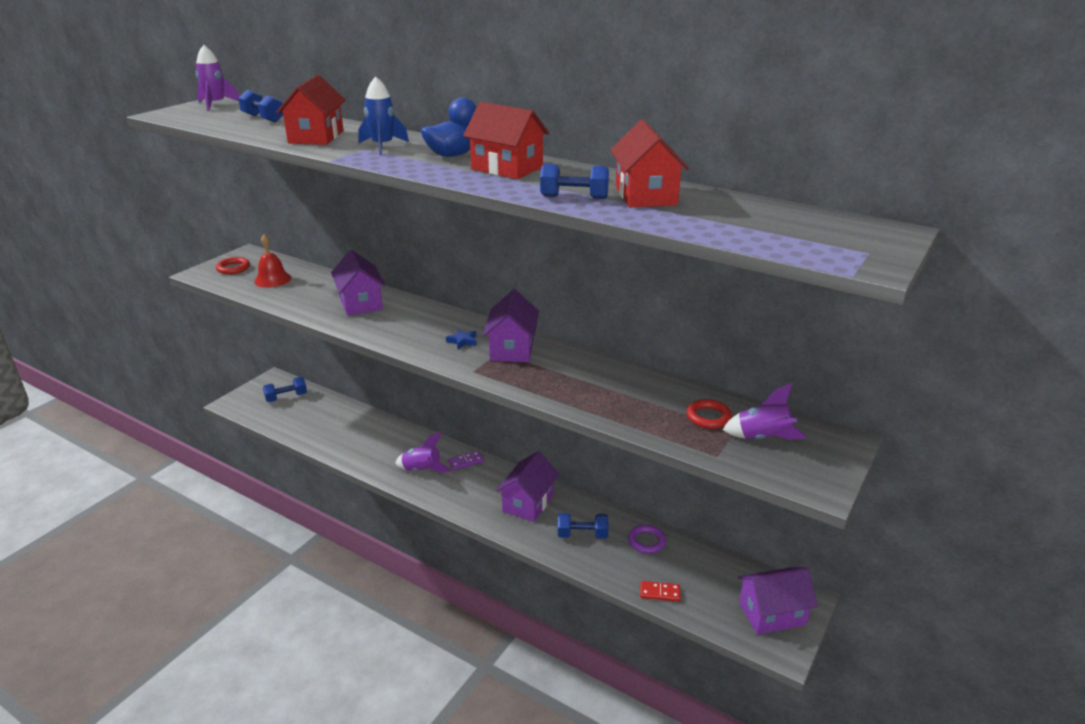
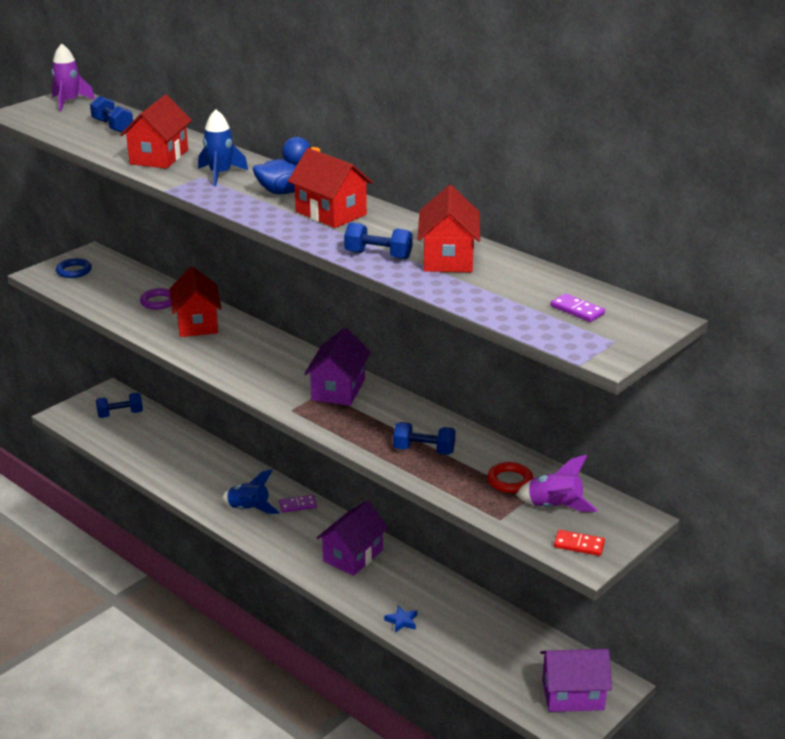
camera: 10 degrees right, 0 degrees up
red ring [216,257,250,274] -> blue ring [56,258,92,278]
red bell [254,234,291,288] -> none
purple house [331,250,385,316] -> red house [169,267,222,337]
purple rocket [395,432,452,472] -> blue rocket [222,469,280,514]
blue star [446,329,477,349] -> blue star moved to [384,605,417,633]
blue dumbbell [558,513,608,539] -> blue dumbbell moved to [393,422,456,455]
purple ring [628,525,666,554] -> purple ring moved to [140,288,171,310]
red domino [640,581,681,602] -> red domino moved to [554,530,605,556]
none -> purple domino [551,293,605,322]

